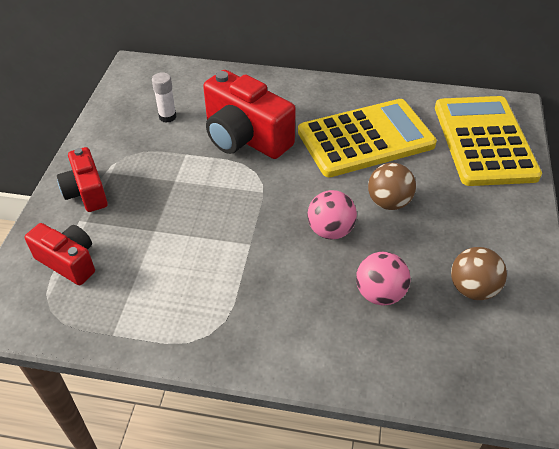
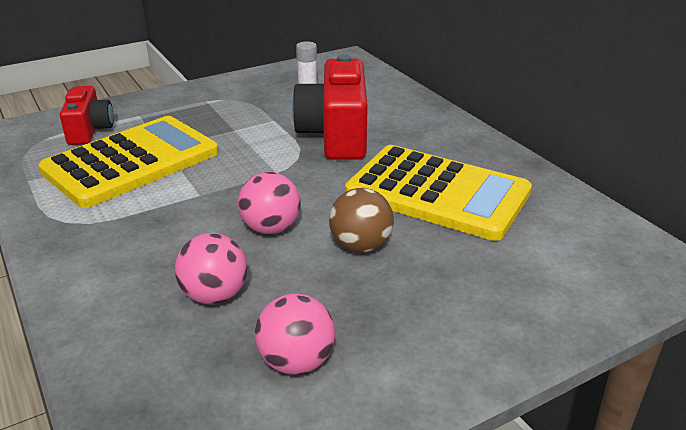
camera: 50 degrees right, 15 degrees down
red camera [57,147,108,212] -> none
yellow calculator [435,96,542,186] -> yellow calculator moved to [38,116,218,208]
brown ball [451,247,507,300] -> pink ball [255,293,335,375]

